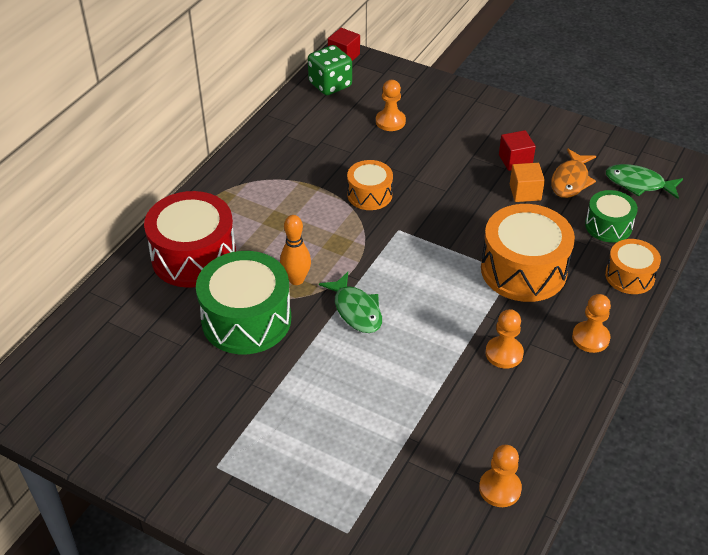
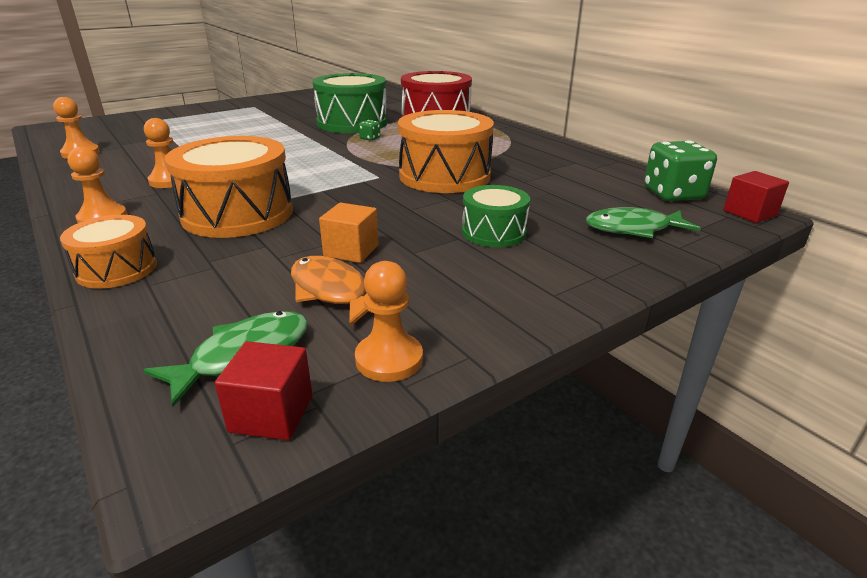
camera: 115 degrees right, 15 degrees down
orange bowling pin [280,215,311,285] -> green dice [359,120,380,141]
green fish [319,272,382,333] -> green fish moved to [586,207,701,238]
orange drum [347,160,393,210] -> orange drum [398,110,494,193], size x1.77
orange pawn [376,80,406,131] -> orange pawn moved to [355,261,423,382]
red cube [499,130,536,171] -> red cube moved to [215,341,313,440]
green drum [585,190,638,242] -> green drum moved to [462,185,530,247]

